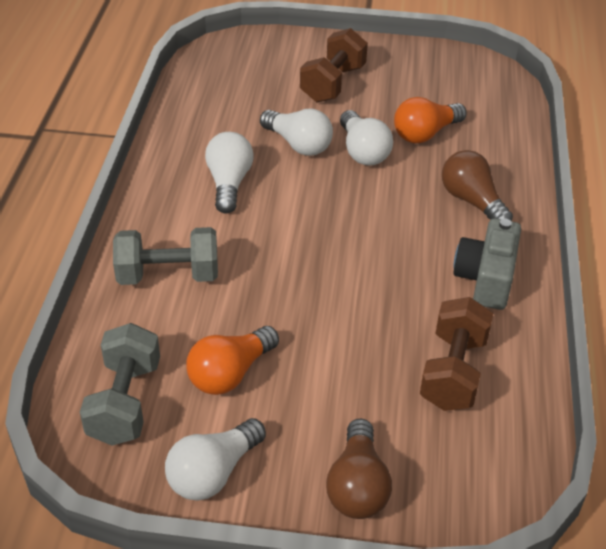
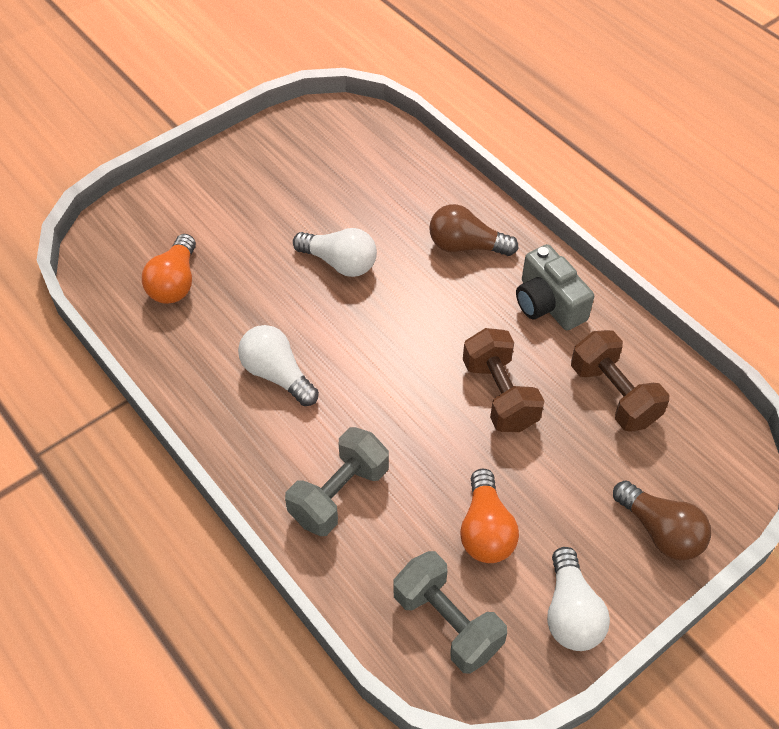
camera: 45 degrees left, 10 degrees up
white light bulb [260,109,333,156] -> none
brown dumbbell [300,28,368,102] -> brown dumbbell moved to [463,328,544,432]
orange light bulb [394,97,467,143] -> orange light bulb moved to [142,234,196,304]

